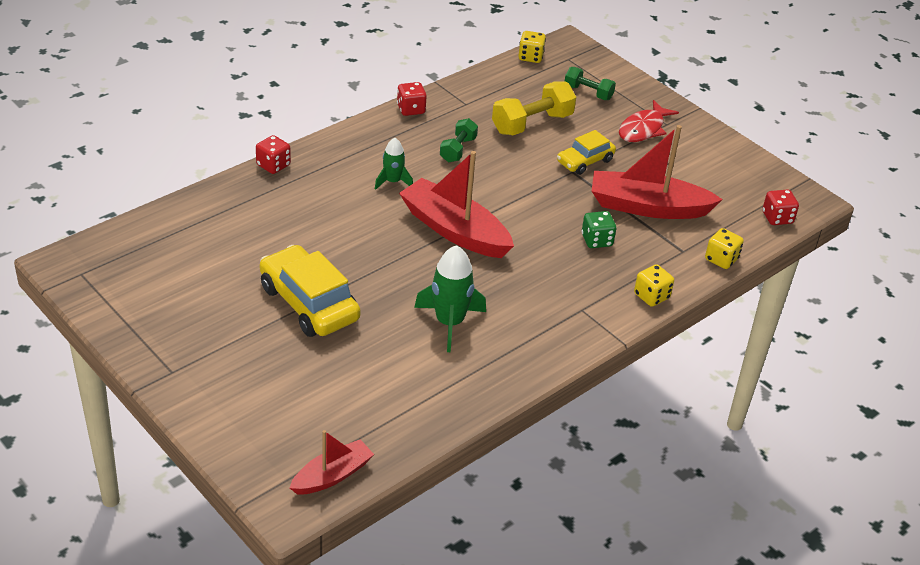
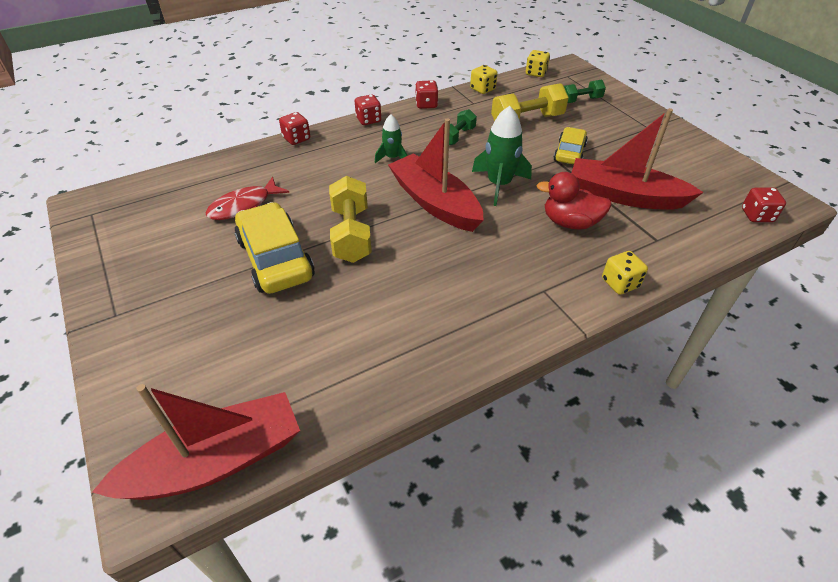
camera: 15 degrees right, 5 degrees up
red boat [289,430,374,495] -> red boat [92,384,300,500], size x1.75
green rocket [414,245,486,352] -> green rocket moved to [472,106,532,206]
yellow car [557,130,616,175] -> yellow car turned 135 degrees clockwise [554,127,588,164]
green dumbbell [564,67,616,100] -> green dumbbell turned 60 degrees counterclockwise [564,80,606,103]
green dice [582,211,616,248] -> red duck [536,172,612,230]
red fish [619,100,679,142] -> red fish moved to [206,177,289,220]
yellow dice [705,228,744,269] -> yellow dice moved to [470,65,498,94]
none -> yellow dumbbell [329,176,372,263]
none -> red dice [355,94,381,125]

